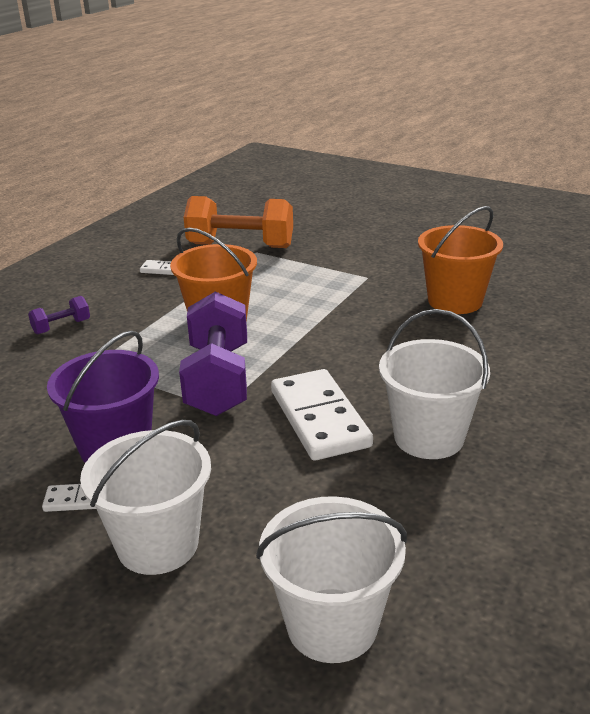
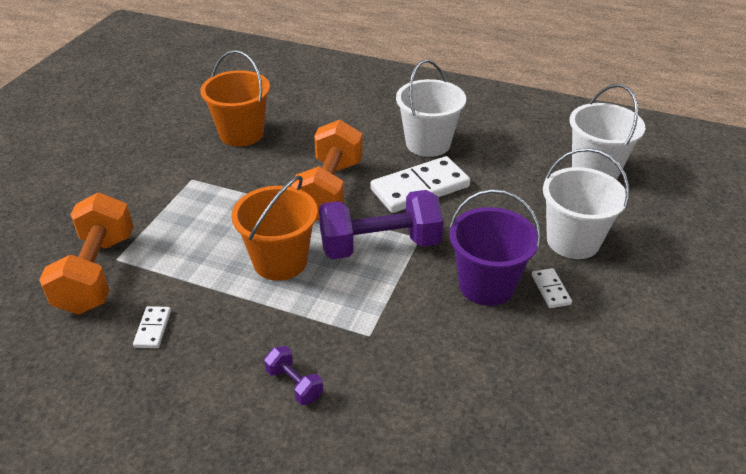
camera: 100 degrees left, 10 degrees up
none -> orange dumbbell [291,120,363,221]

